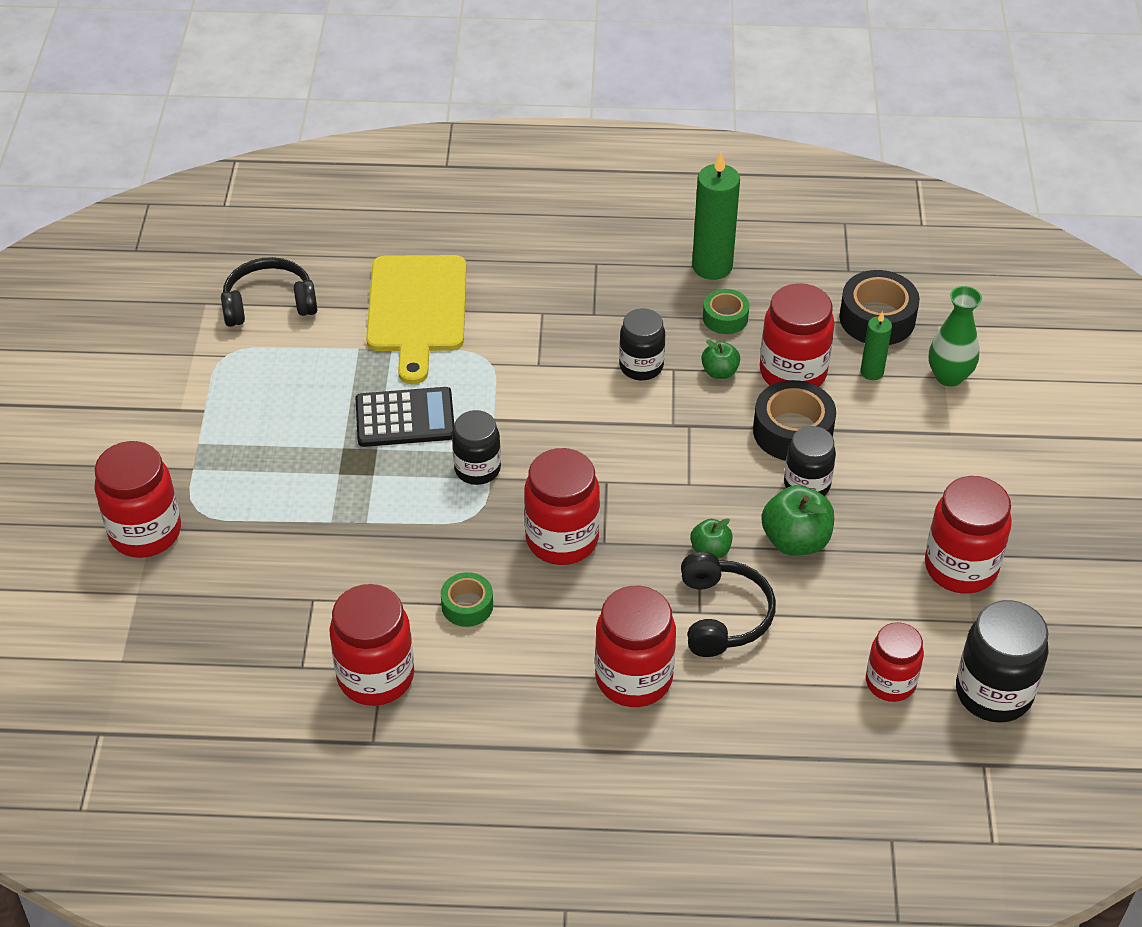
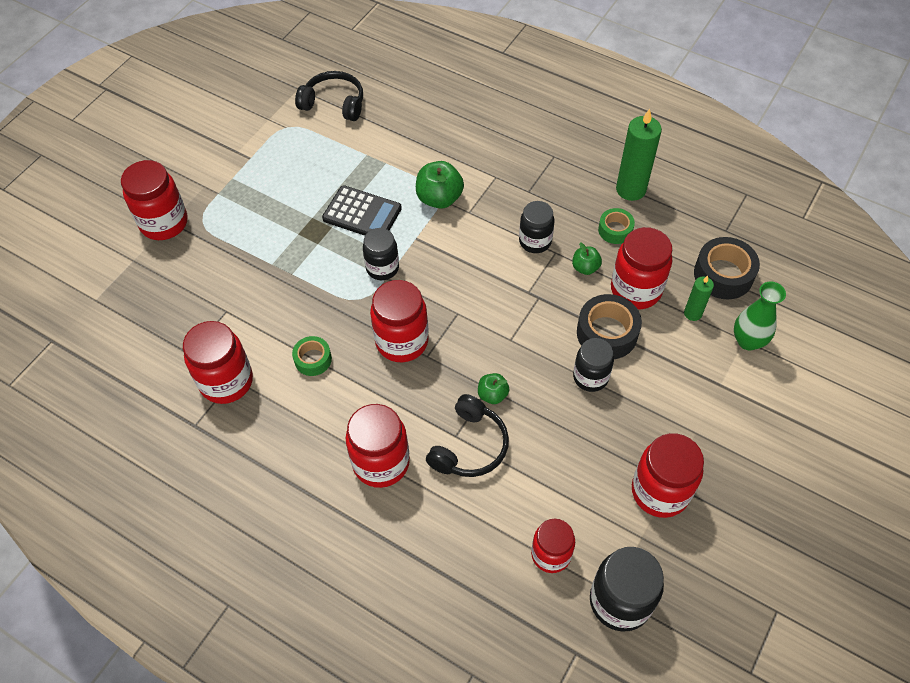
camera: 30 degrees right, 10 degrees up
yellow cutting board [366,255,466,384] -> none
green apple [761,485,834,556] -> green apple moved to [416,161,464,209]

